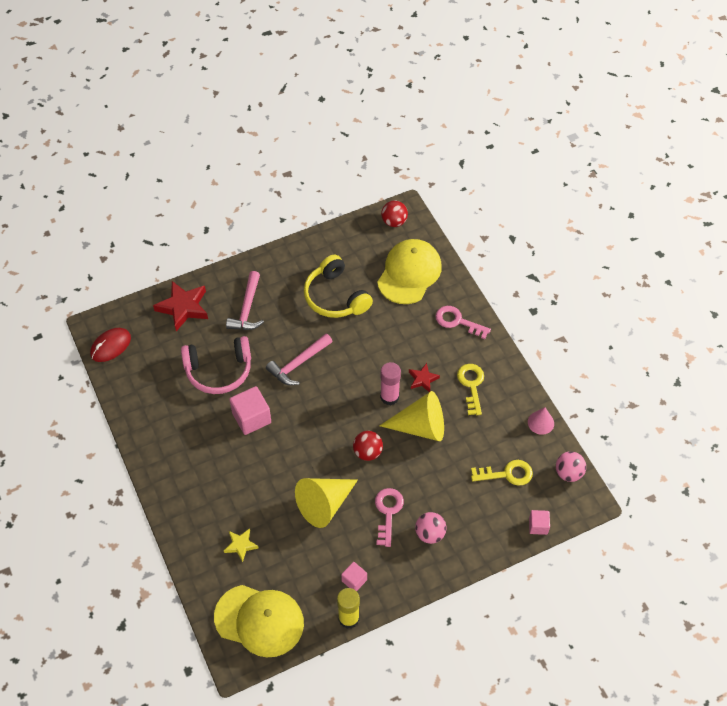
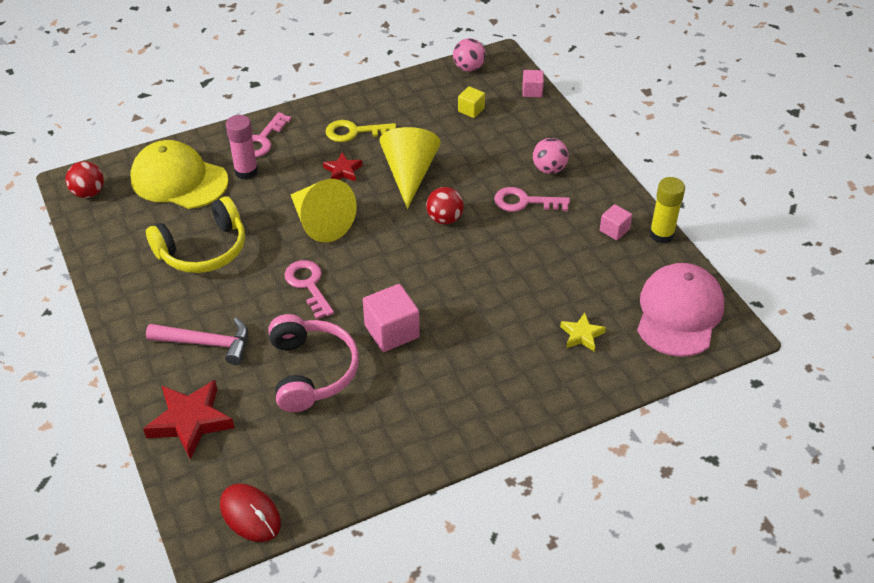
camera: 90 degrees left, 10 degrees down
yellow cap [214,585,304,657] -> pink cap [637,263,725,357]
pink hammer [266,334,333,385] -> pink key [284,260,334,319]
yellow cone [295,478,358,528] -> yellow cone moved to [290,179,357,242]
pink glue stick [380,362,401,405] -> pink glue stick moved to [226,115,258,180]
yellow key [471,460,533,486] -> yellow cube [458,86,485,118]
pink cone [528,407,554,435] -> none

